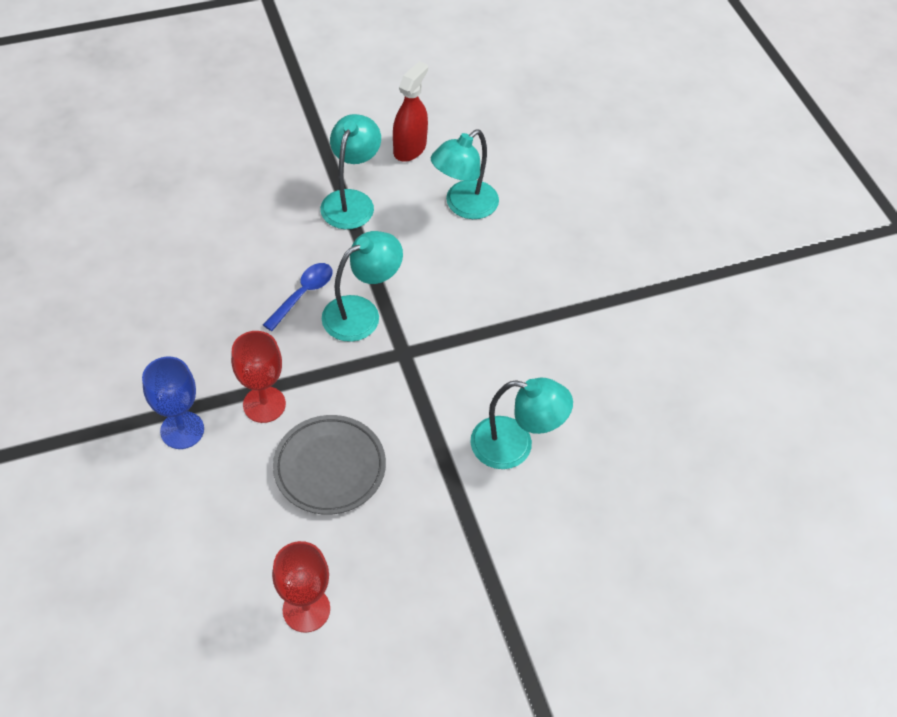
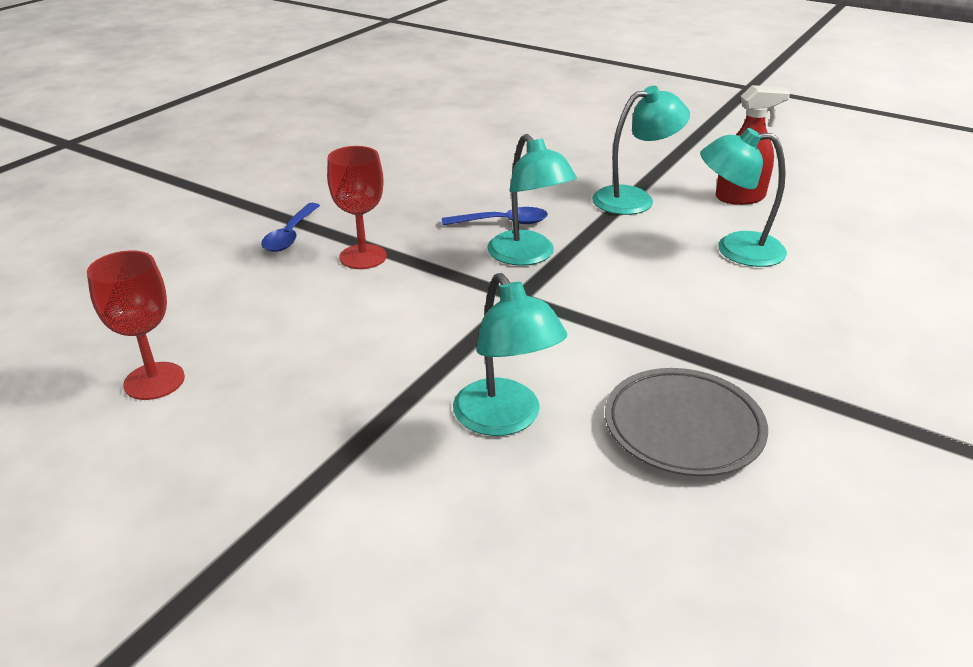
camera: 55 degrees right, 20 degrees down
blue goblet [142,357,204,449] -> blue spoon [261,203,320,252]
grey plate [273,415,386,515] -> grey plate moved to [605,368,768,476]
turquoise lamp [322,231,403,342] -> turquoise lamp turned 45 degrees clockwise [487,134,577,266]

